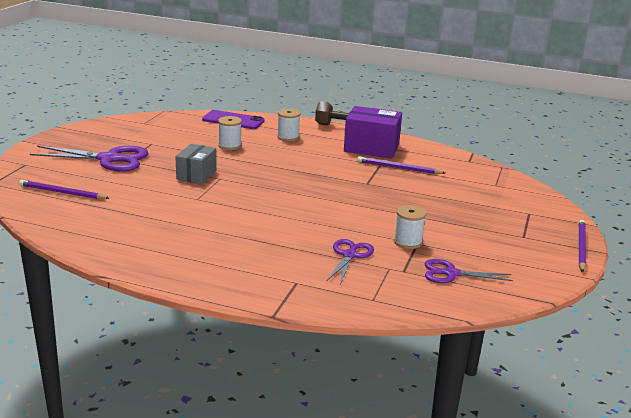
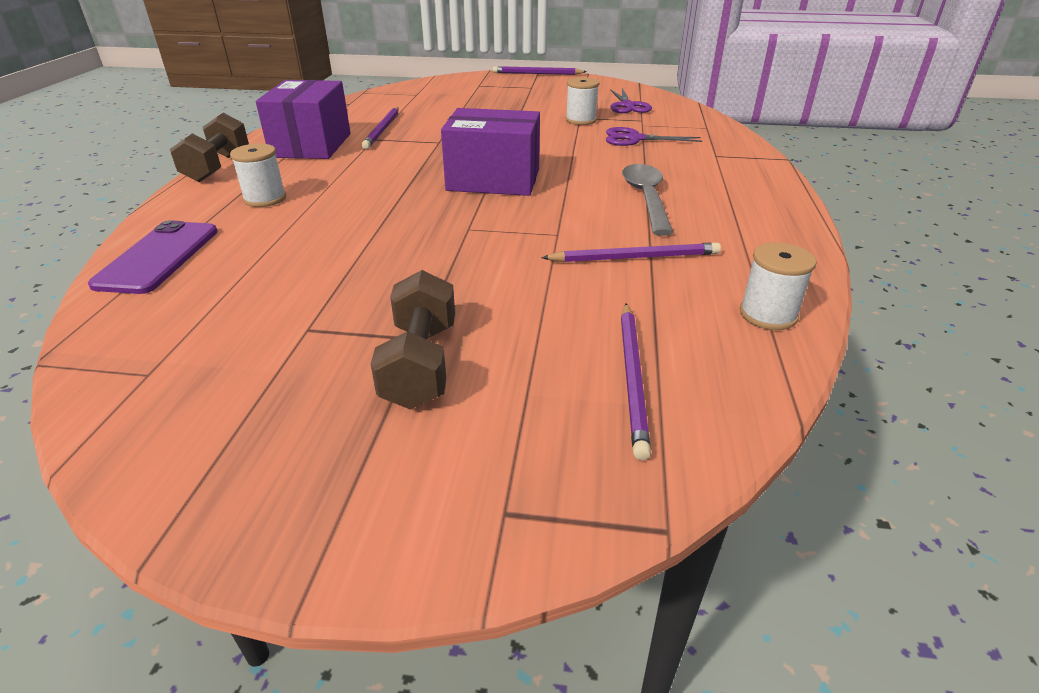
camera: 100 degrees left, 10 degrees up
purple scissors [30,146,149,172] -> brown dumbbell [371,270,455,410]
grey box [175,144,217,184] -> none
white spool [218,116,242,150] -> white spool moved to [739,242,817,330]
none -> purple box [441,108,540,196]
none -> purple pencil [541,242,721,262]
none -> grey spoon [622,164,673,235]

